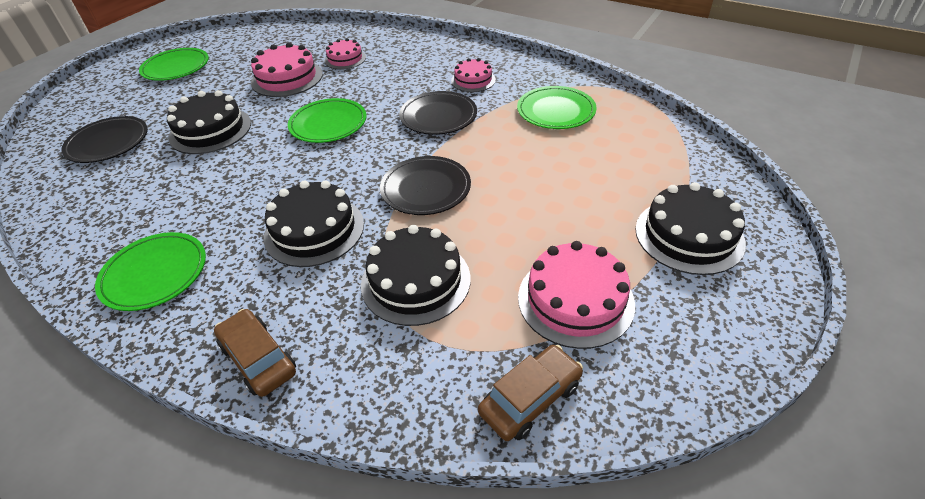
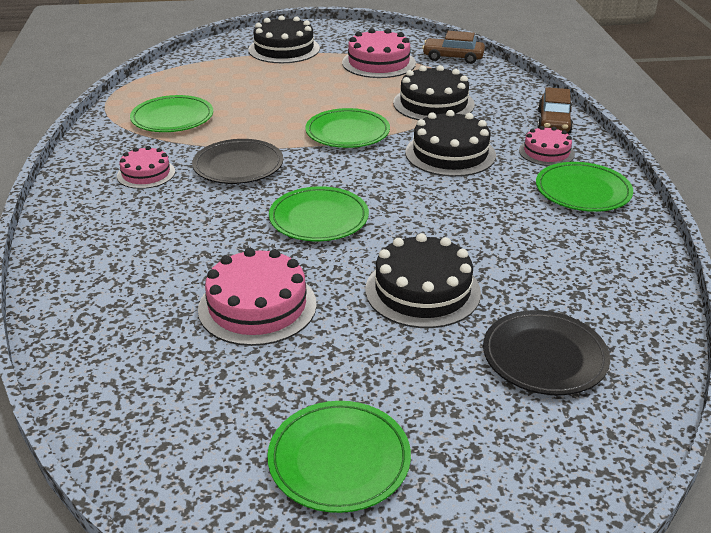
camera: 130 degrees left, 10 degrees down
pink cake [325,38,366,70] -> pink cake moved to [519,126,575,166]
black plate [380,156,471,215] -> green plate [305,108,390,148]

